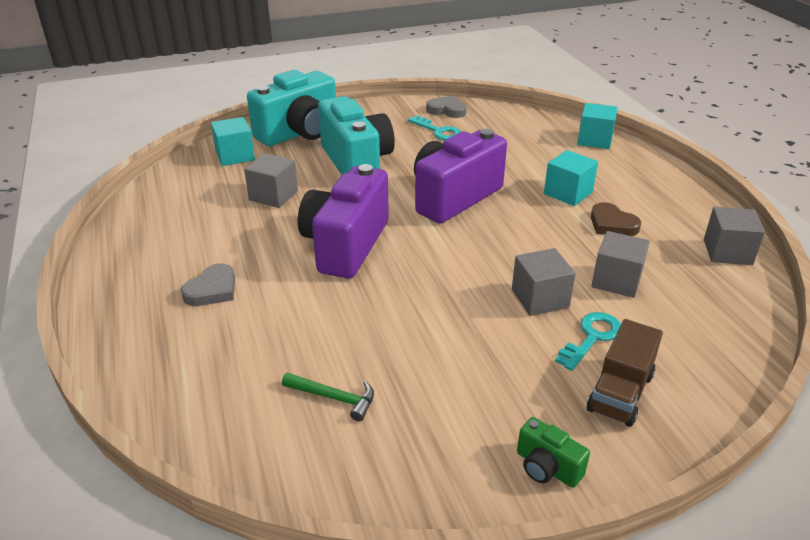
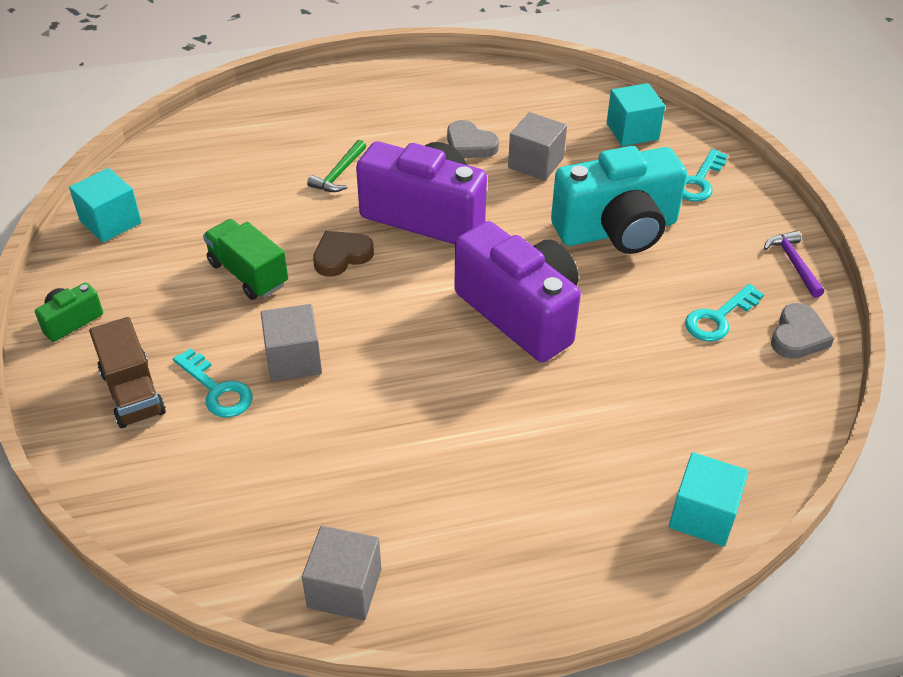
camera: 95 degrees right, 10 degrees up
grey heart [181,264,235,306] -> grey heart moved to [447,120,499,158]
turquoise camera [247,70,336,146] -> turquoise key [682,149,728,202]
green hammer [282,373,374,421] -> green hammer moved to [307,140,366,192]
turquoise cube [544,150,598,206] -> turquoise cube moved to [69,168,141,243]
brown truck [587,319,663,427] -> brown truck turned 150 degrees counterclockwise [89,317,166,428]
brown heart [591,202,641,236] -> brown heart moved to [313,231,374,277]
grey cube [592,231,650,298] -> none
none -> green truck [203,219,288,300]
none -> purple hammer [764,231,824,298]

